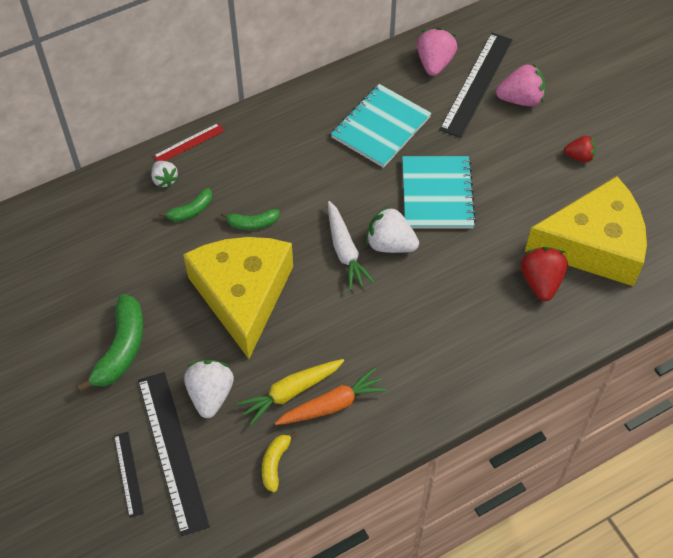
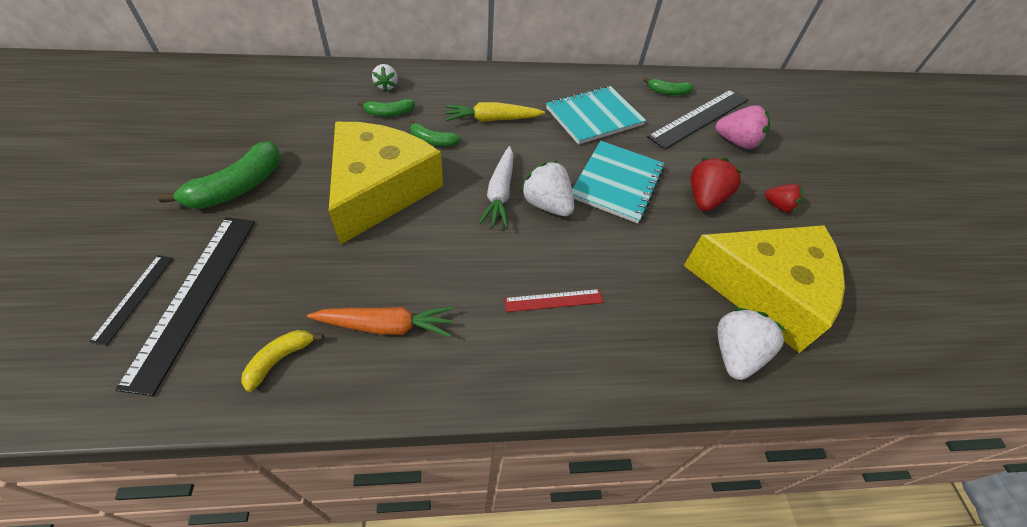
camera: 20 degrees right, 5 degrees down
red ruler [154,123,224,161] -> red ruler moved to [504,289,604,312]
white strawberry [184,360,234,418] -> white strawberry moved to [717,307,786,380]
yellow carrot [237,359,344,426] -> yellow carrot moved to [445,102,545,122]
pink strawberry [417,28,457,76] -> green banana [643,77,693,95]
red strawberry [521,247,568,301] -> red strawberry moved to [691,158,742,211]

